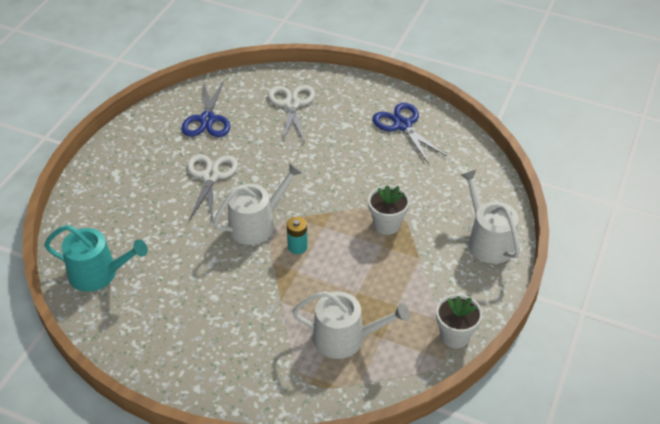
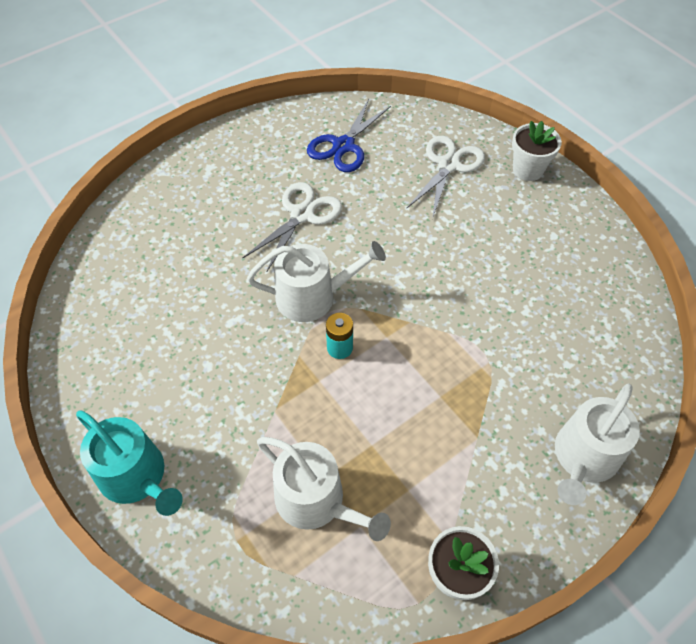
camera: 30 degrees right, 10 degrees up
turquoise watering can [44,225,148,292] -> turquoise watering can moved to [76,410,183,516]
white flower pot [368,185,410,235] -> white flower pot moved to [512,121,562,181]
blue scissors [373,103,447,163] -> none
white watering can [461,170,520,264] -> white watering can turned 150 degrees counterclockwise [555,384,640,505]

